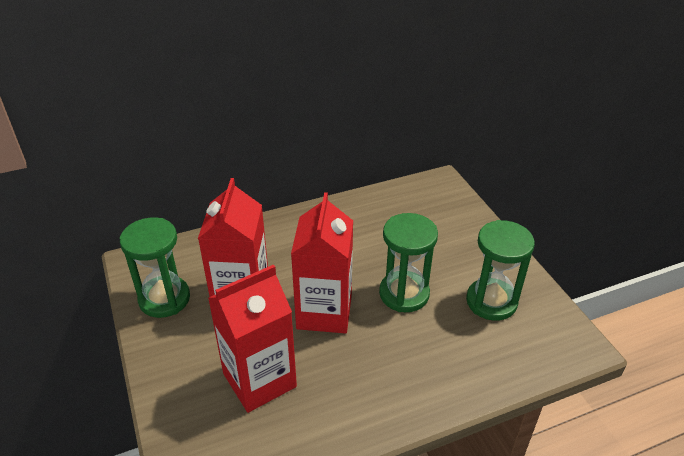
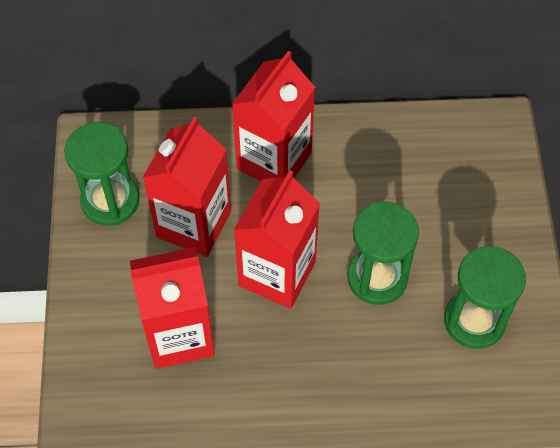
camera: 20 degrees right, 20 degrees up
none -> red carton [232,51,315,181]

